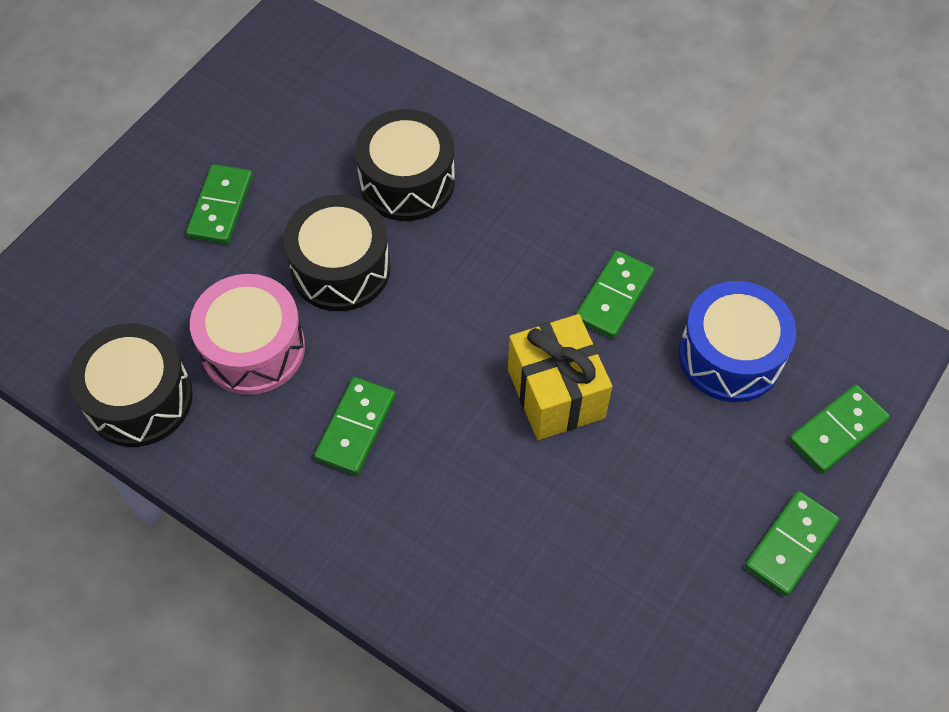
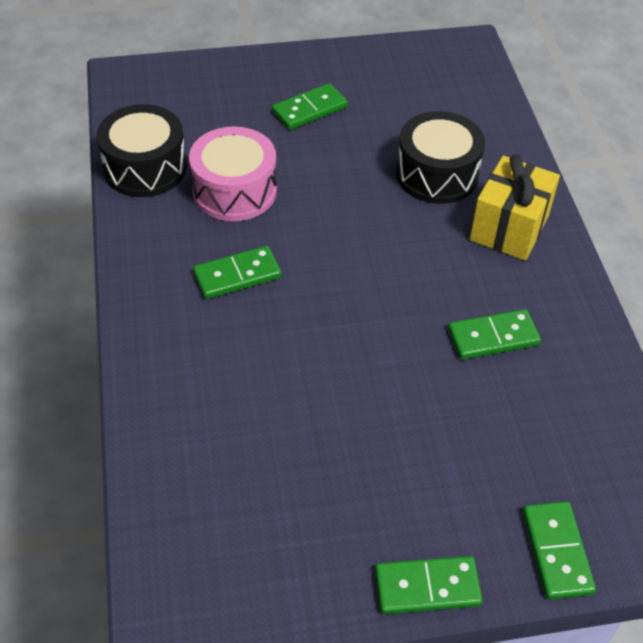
camera: 45 degrees right, 10 degrees down
black drum [283,195,391,311] -> none
yellow gift [508,314,612,440] -> yellow gift moved to [470,154,560,260]
blue drum [679,281,796,402] -> none
green domino [789,385,890,473] -> green domino turned 75 degrees clockwise [523,501,596,599]

